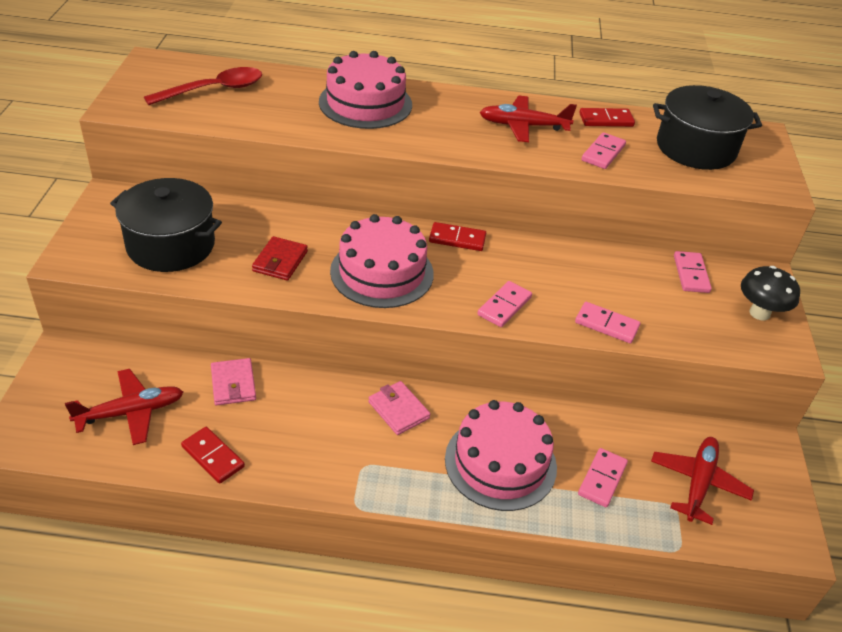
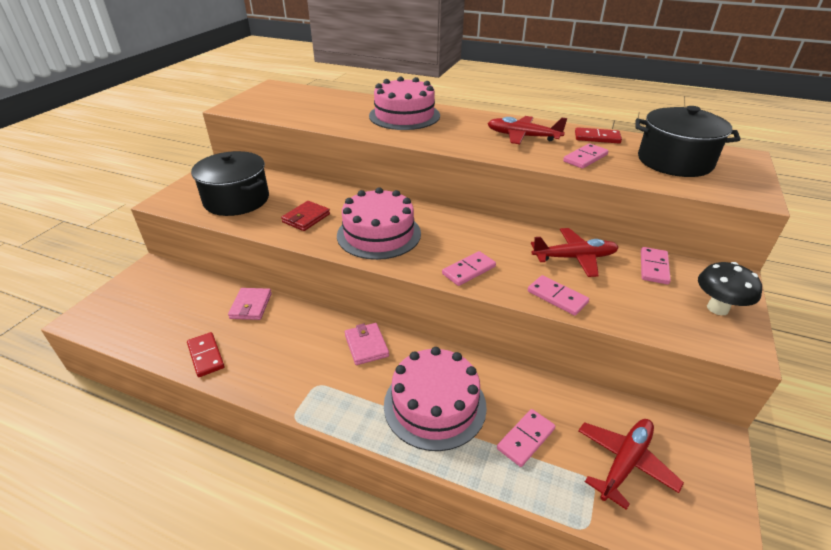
camera: 20 degrees right, 5 degrees down
red plane [65,369,183,445] -> red plane moved to [531,228,619,277]
red spoon [144,67,262,105] -> none
red domino [429,222,486,251] -> none

